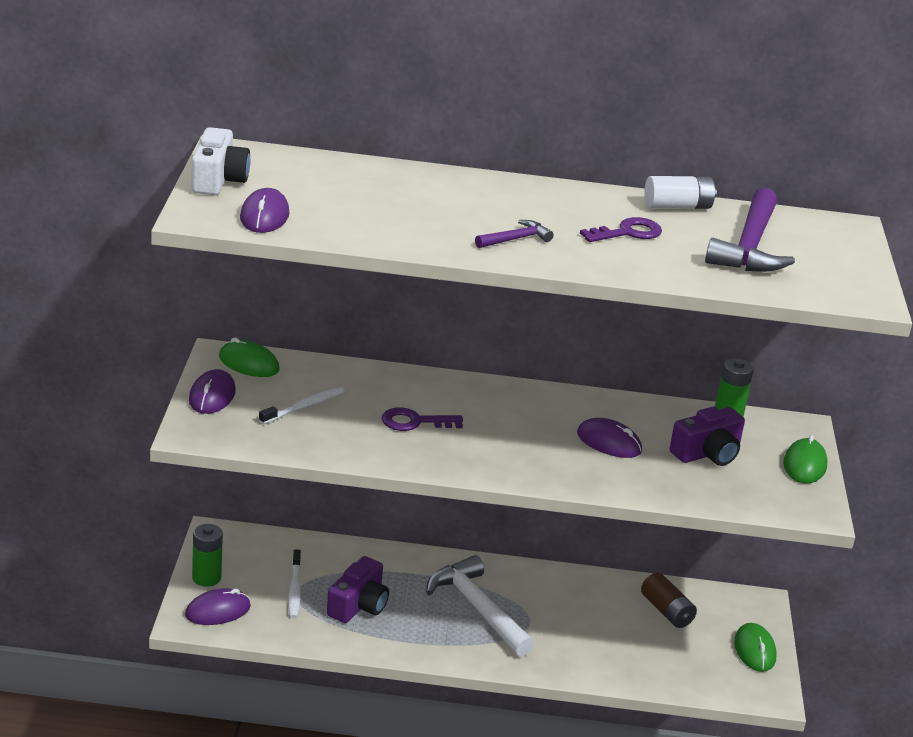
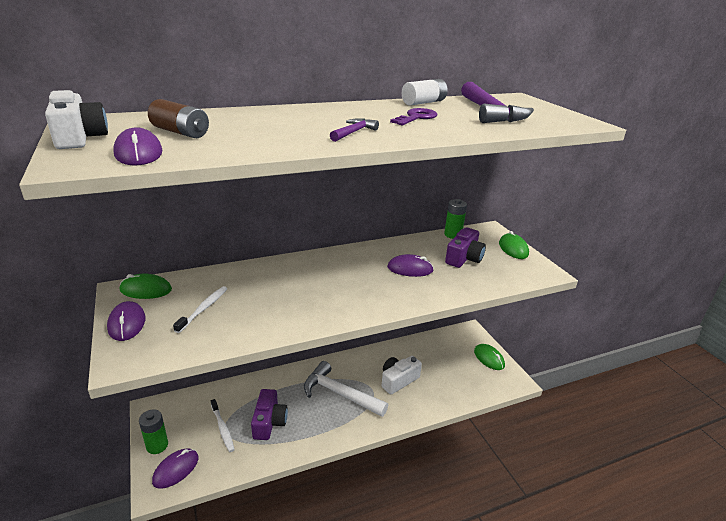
camera: 25 degrees left, 0 degrees up
purple key [382,407,463,431] -> none
brown battery [641,573,697,628] -> brown battery moved to [148,99,209,138]
none -> white camera [382,356,422,394]

